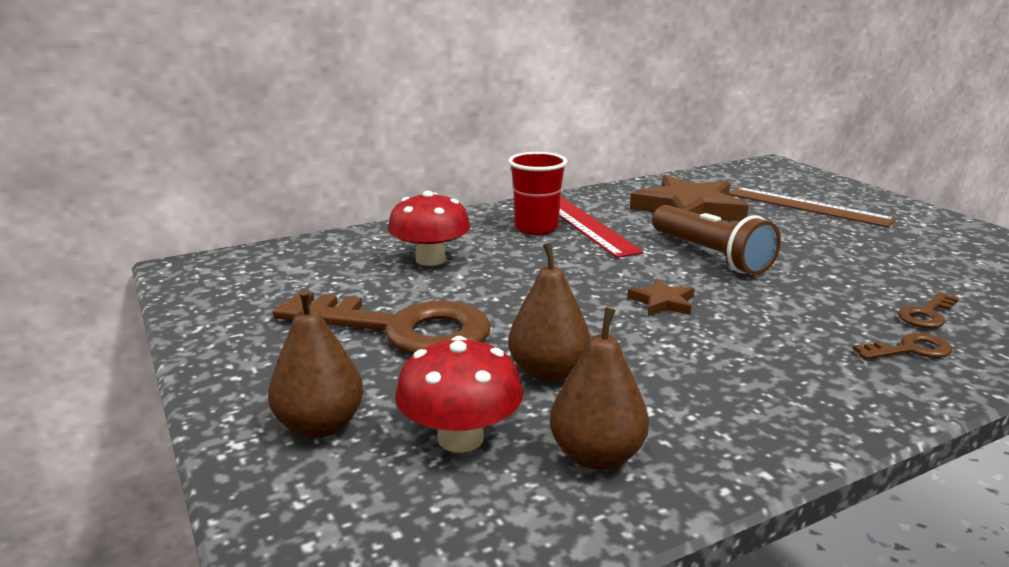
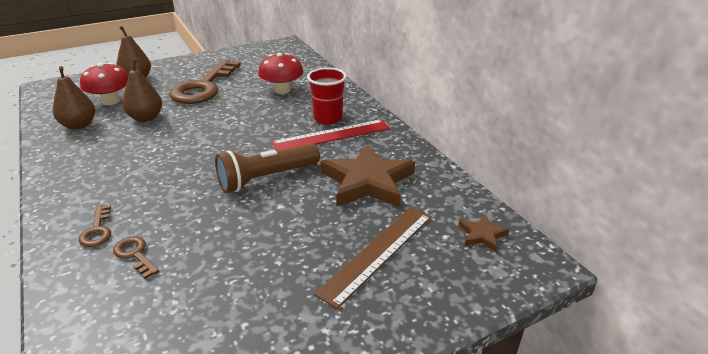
camera: 90 degrees right, 10 degrees up
brown star [627,278,695,316] -> brown star moved to [458,214,509,252]

